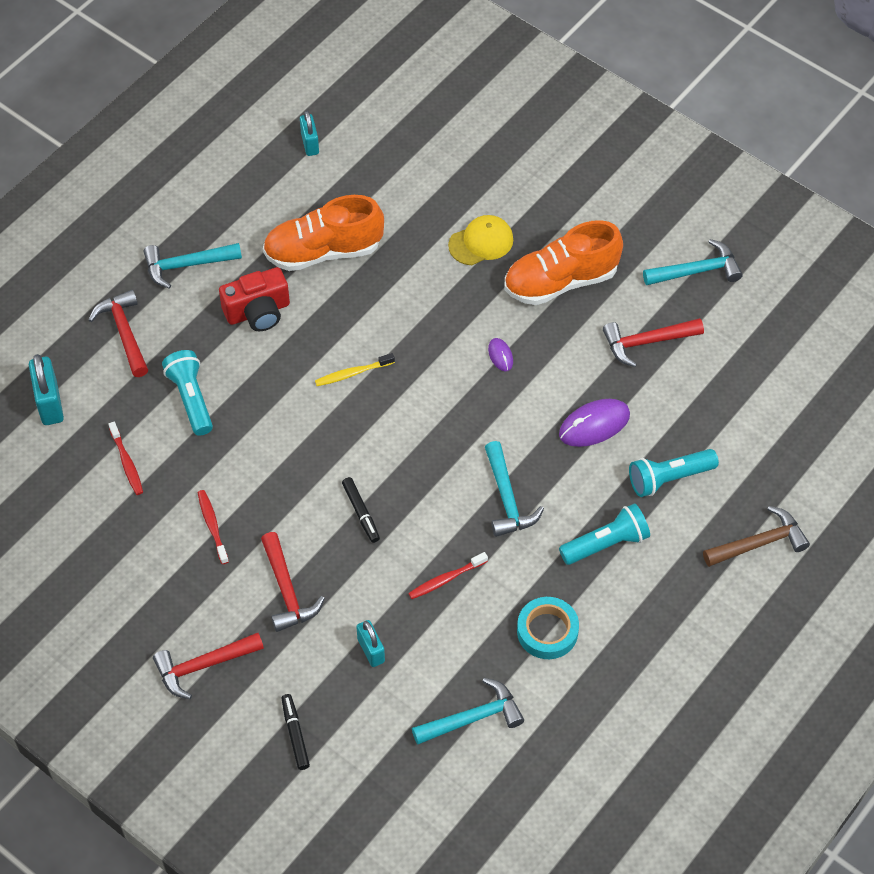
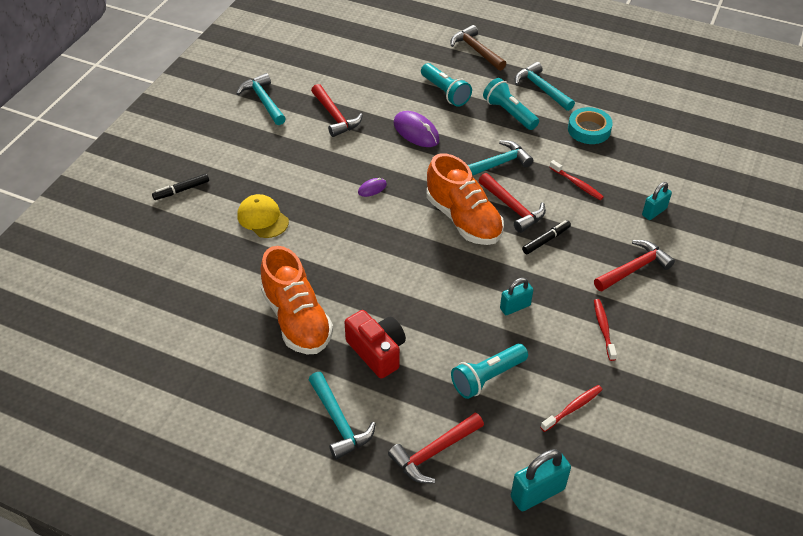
camera: 105 degrees left, 10 degrees down
red hammer [153,633,264,699] -> red hammer moved to [478,173,546,233]
red toothbrush [198,490,229,564] -> red toothbrush turned 120 degrees clockwise [594,299,617,361]
black marker [281,694,310,770] -> black marker moved to [152,174,209,200]
turquoise padlock [300,111,319,156] -> turquoise padlock moved to [500,278,533,315]
yellow toothbrush [315,353,395,386] -> none
turquoise hammer [412,678,524,745] -> turquoise hammer moved to [515,62,575,111]
orange shoe [504,220,623,305] -> orange shoe moved to [427,153,504,245]

